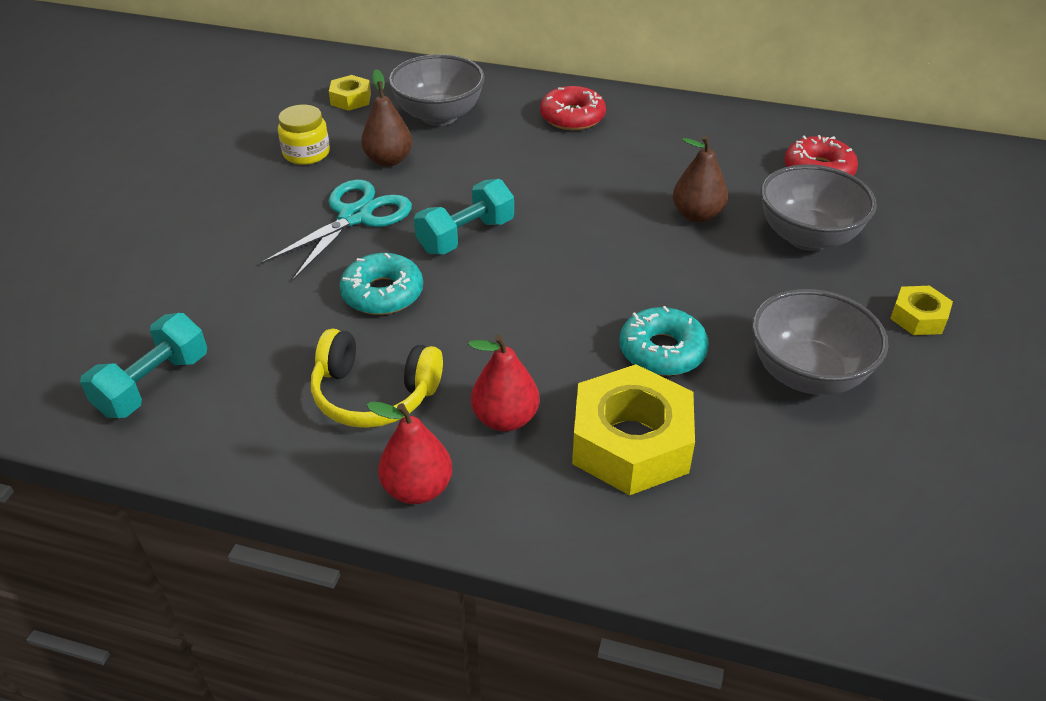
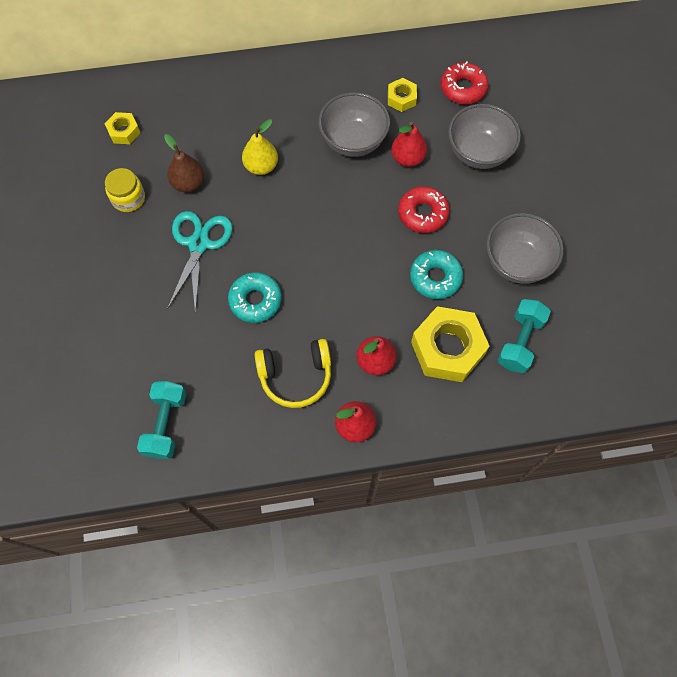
camera: 25 degrees left, 25 degrees up
grey bowl [389,54,485,126] -> grey bowl moved to [318,92,390,157]
turquoise dumbbell [414,179,514,254] -> turquoise dumbbell moved to [498,299,551,373]
red donut [540,86,606,130] -> red donut moved to [398,186,450,233]
brown pear [673,135,728,223] -> red pear [391,121,427,167]
yellow nut [890,286,953,335] -> yellow nut moved to [388,78,417,112]
none -> yellow pear [242,119,278,175]

